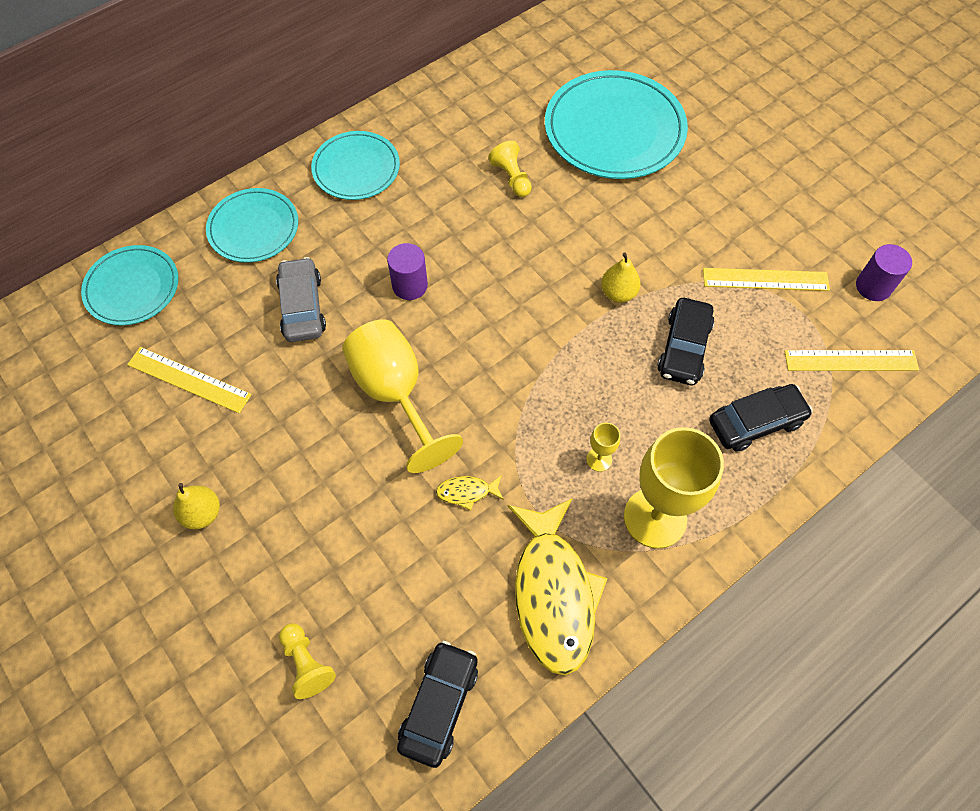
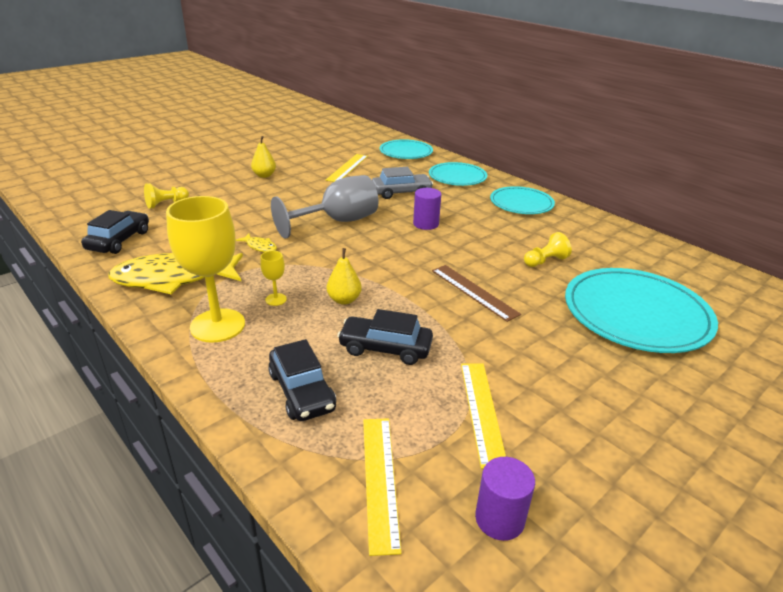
camera: 85 degrees right, 30 degrees down
yellow goblet [342,319,463,473] -> grey goblet [271,175,378,239]
black car [397,641,478,768] -> black car turned 90 degrees counterclockwise [81,210,149,254]
yellow fish [436,476,504,510] -> yellow fish turned 135 degrees clockwise [236,234,277,252]
yellow pear [601,253,641,303] -> yellow pear moved to [327,248,362,305]
none -> brown ruler [432,265,521,322]

